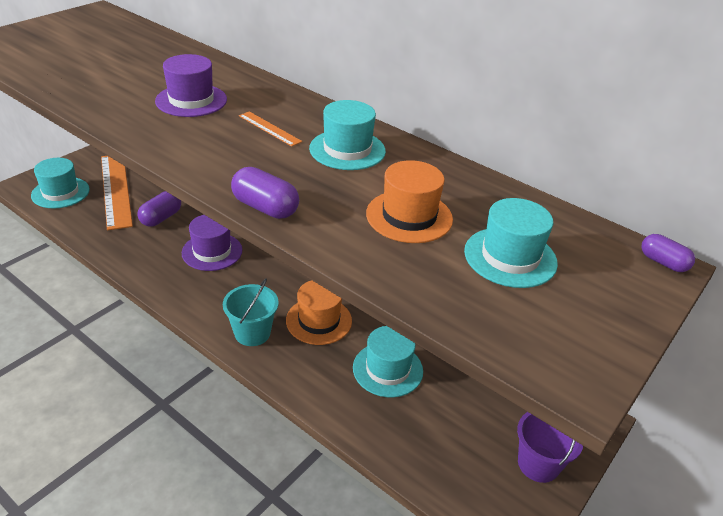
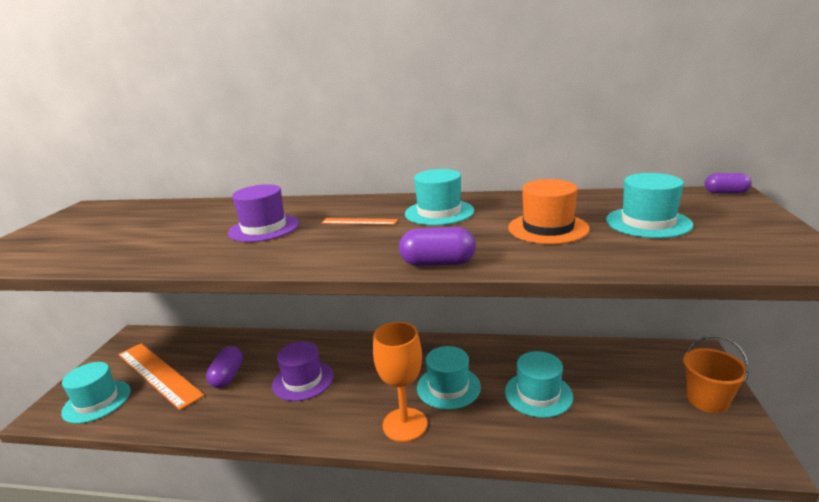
camera: 25 degrees left, 15 degrees down
turquoise bucket [223,279,279,346] -> orange goblet [373,322,427,442]
orange hat [286,280,352,345] -> turquoise hat [417,346,481,410]
purple bucket [517,412,583,483] -> orange bucket [683,335,749,413]

